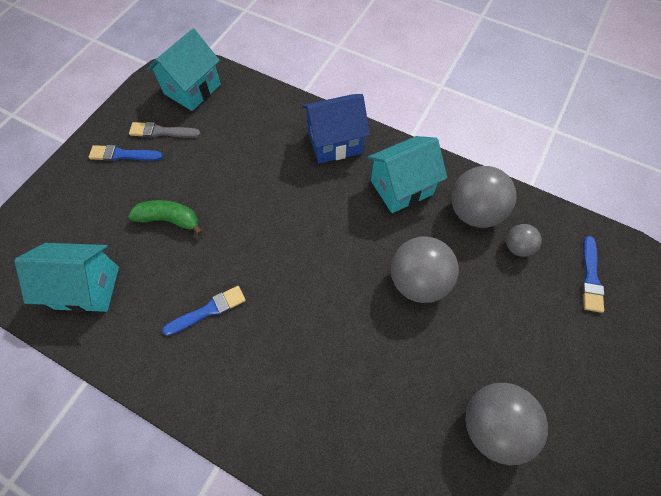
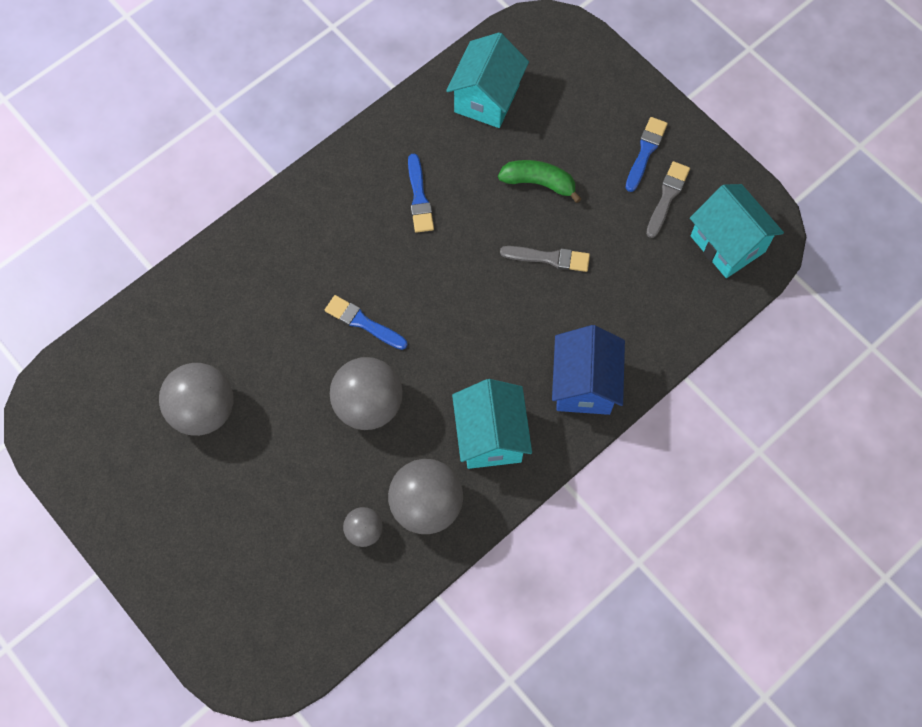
camera: 110 degrees right, 5 degrees up
green banana [128,200,203,235] -> green banana turned 105 degrees counterclockwise [498,160,582,203]
blue brush [582,236,604,313] -> blue brush moved to [325,295,408,350]
none -> grey brush [500,246,590,272]

